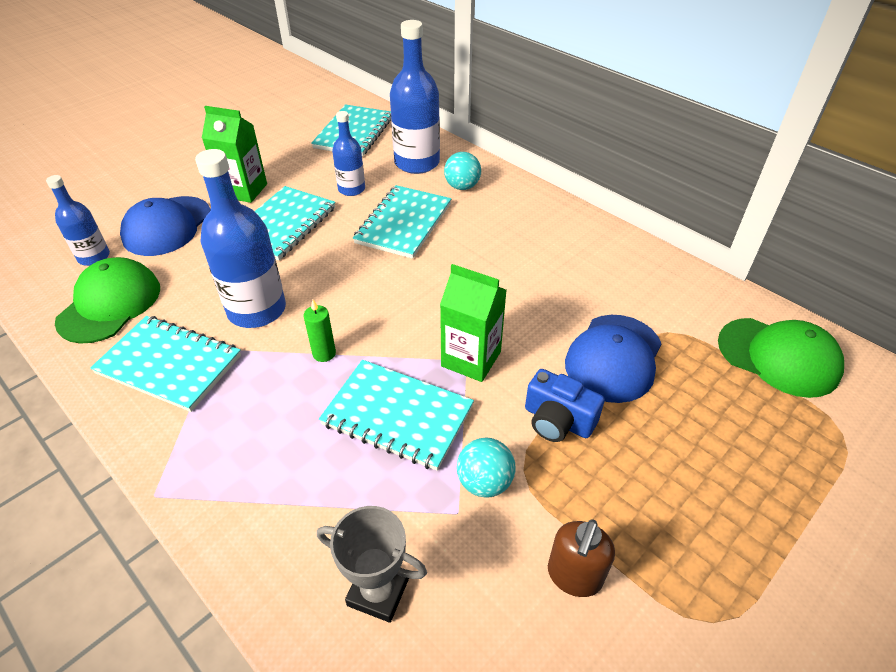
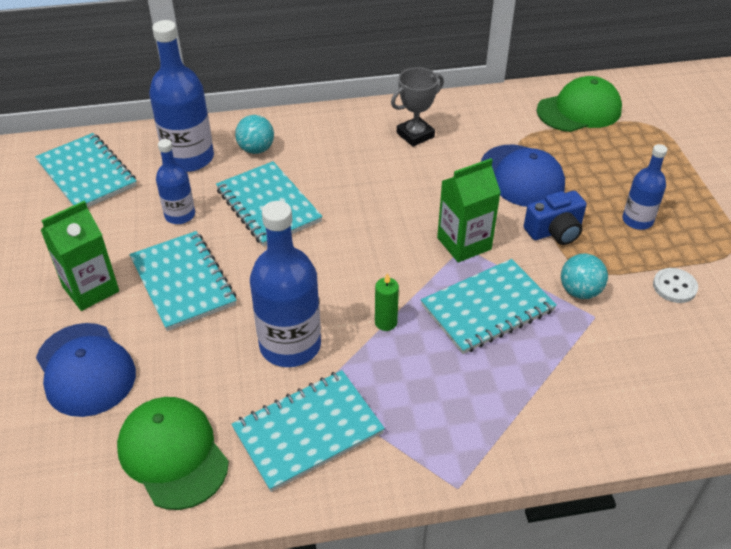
camera: 55 degrees left, 0 degrees up
blue bottle [46,175,110,266] -> blue bottle moved to [622,144,668,230]
grey trophy [317,506,427,623] -> grey trophy moved to [391,67,444,147]
brown soap dispenser [548,519,615,597] -> white button [653,268,698,303]

